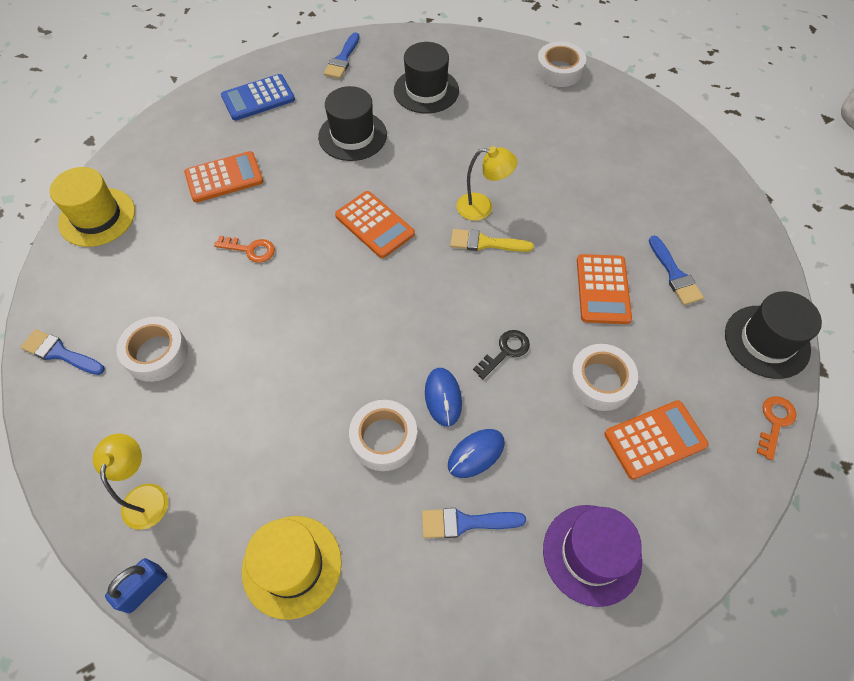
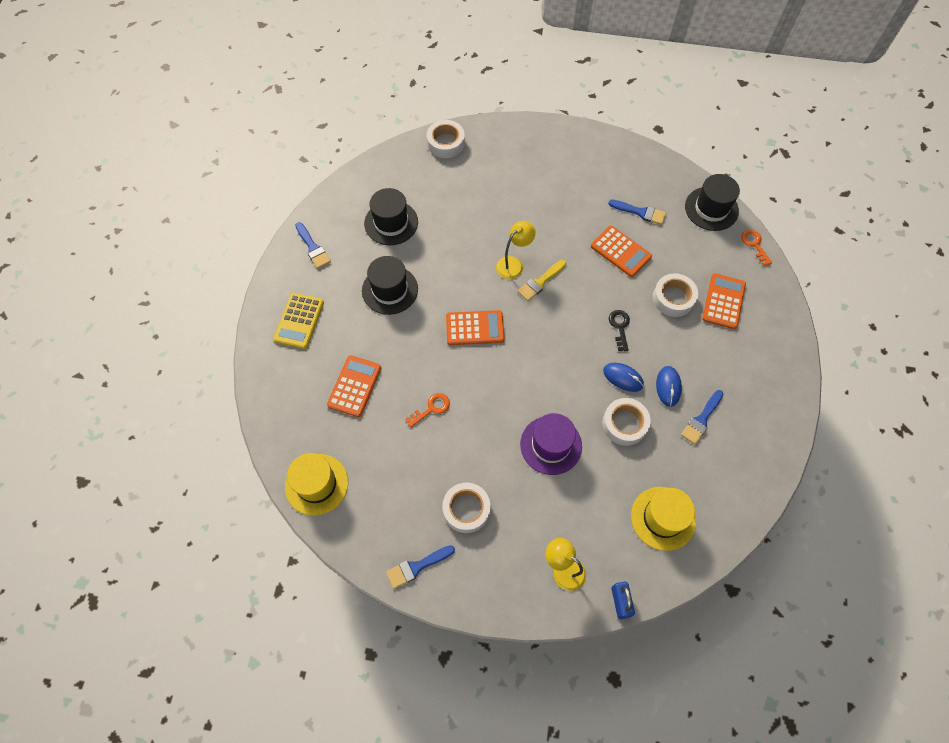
camera: 50 degrees left, 5 degrees up
blue calculator [221,74,295,121] -> yellow calculator [273,293,324,349]
purple hat [543,505,642,607] -> purple hat moved to [520,413,582,475]

